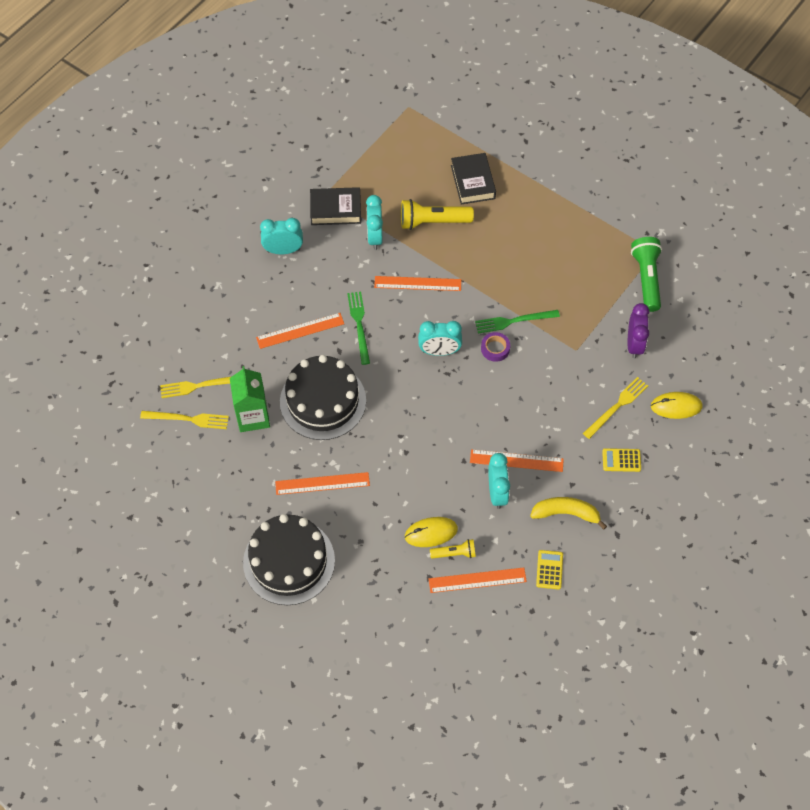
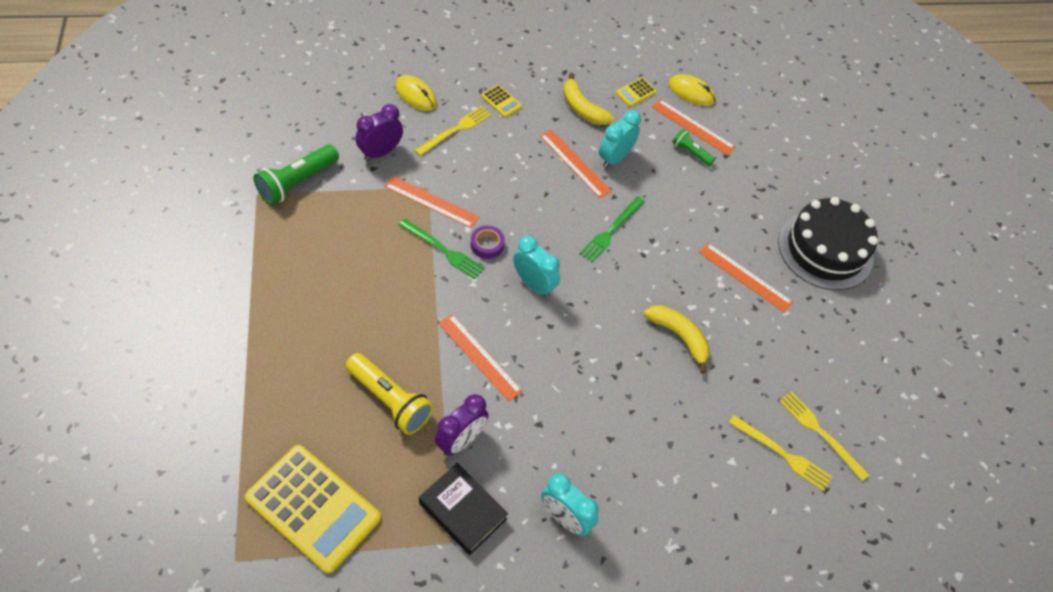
camera: 140 degrees left, 5 degrees down
green carton [230,366,270,432] -> none
orange ruler [256,313,344,349] -> orange ruler moved to [384,176,479,228]
black cake [280,355,366,440] -> yellow banana [644,305,710,374]
green fork [347,291,370,365] -> green fork moved to [579,196,645,263]
turquoise clock [366,195,383,250] -> purple clock [435,394,489,456]
yellow mouse [405,517,458,547] -> yellow mouse moved to [669,74,715,106]
yellow flashlight [430,539,476,559] -> green flashlight [672,129,715,166]
black book [451,153,496,205] -> none
yellow fork [583,377,648,439] -> yellow fork turned 135 degrees clockwise [414,106,491,156]
none -> yellow calculator [245,445,381,573]

